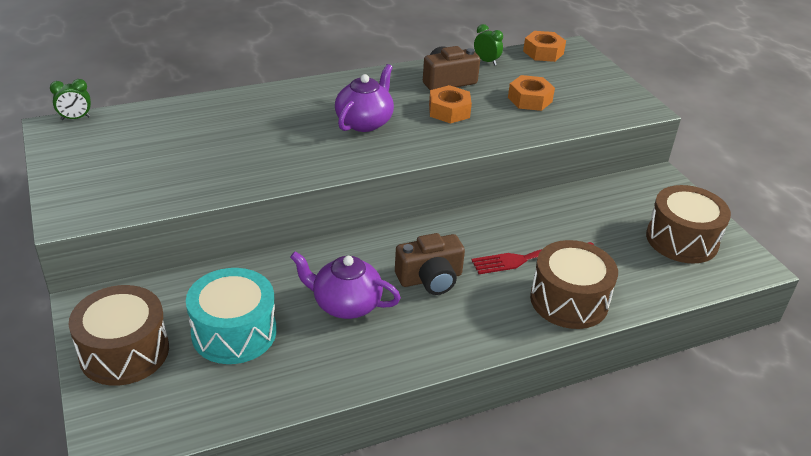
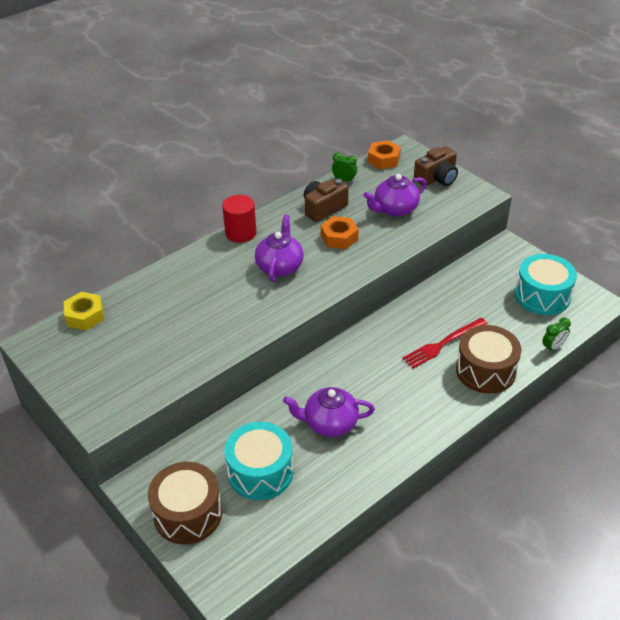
camera: 15 degrees left, 5 degrees up
green clock [50,79,91,120] -> green clock moved to [542,318,571,353]
brown camera [395,233,465,295] -> brown camera moved to [414,146,458,186]
orange nut [508,75,555,111] -> purple teapot [363,174,427,217]
brown drum [646,185,731,263] -> turquoise drum [515,254,577,315]
none -> yellow nut [64,292,104,331]
none -> red cylinder [222,195,257,243]

